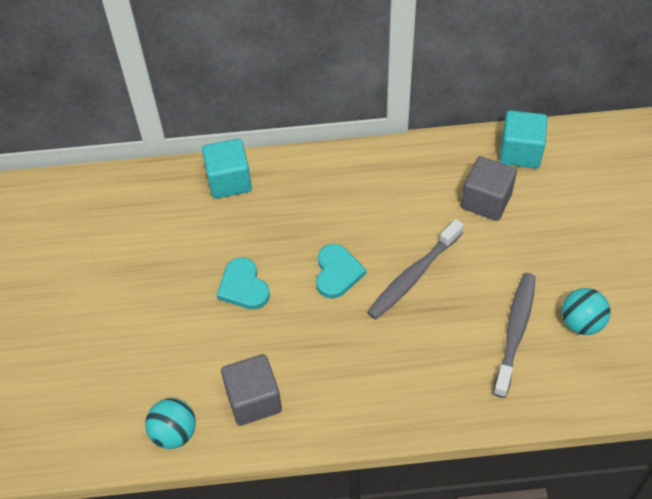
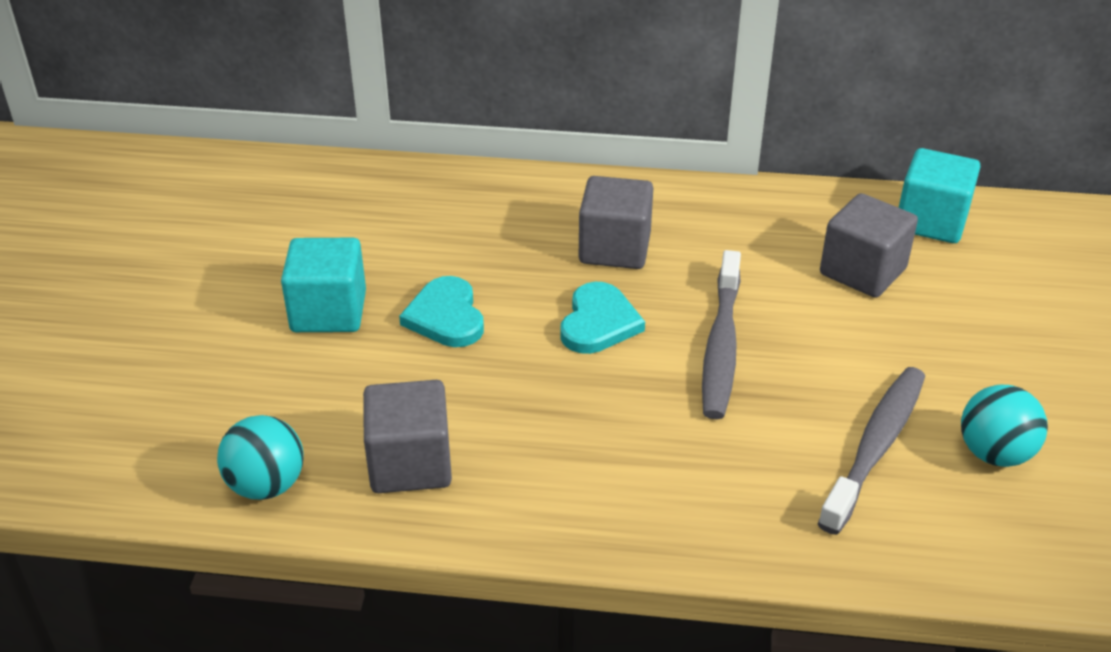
camera: 10 degrees right, 15 degrees down
turquoise cube [202,139,252,199] -> turquoise cube moved to [281,238,366,332]
grey toothbrush [367,219,464,320] -> grey toothbrush turned 45 degrees counterclockwise [702,250,741,419]
none -> grey cube [579,176,653,269]

